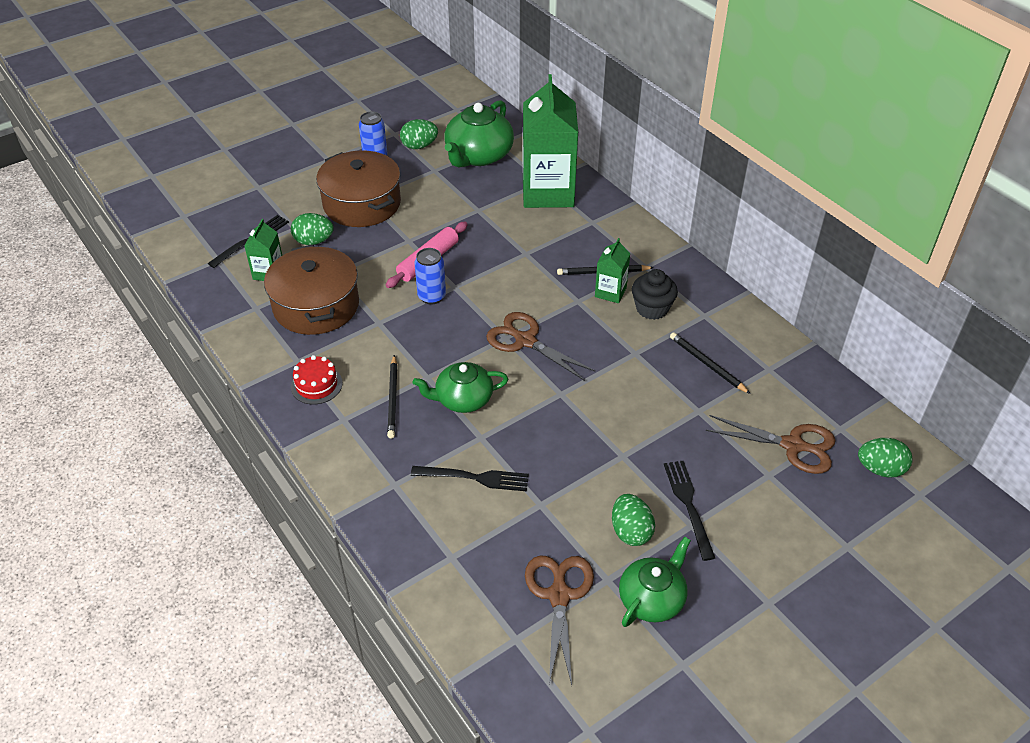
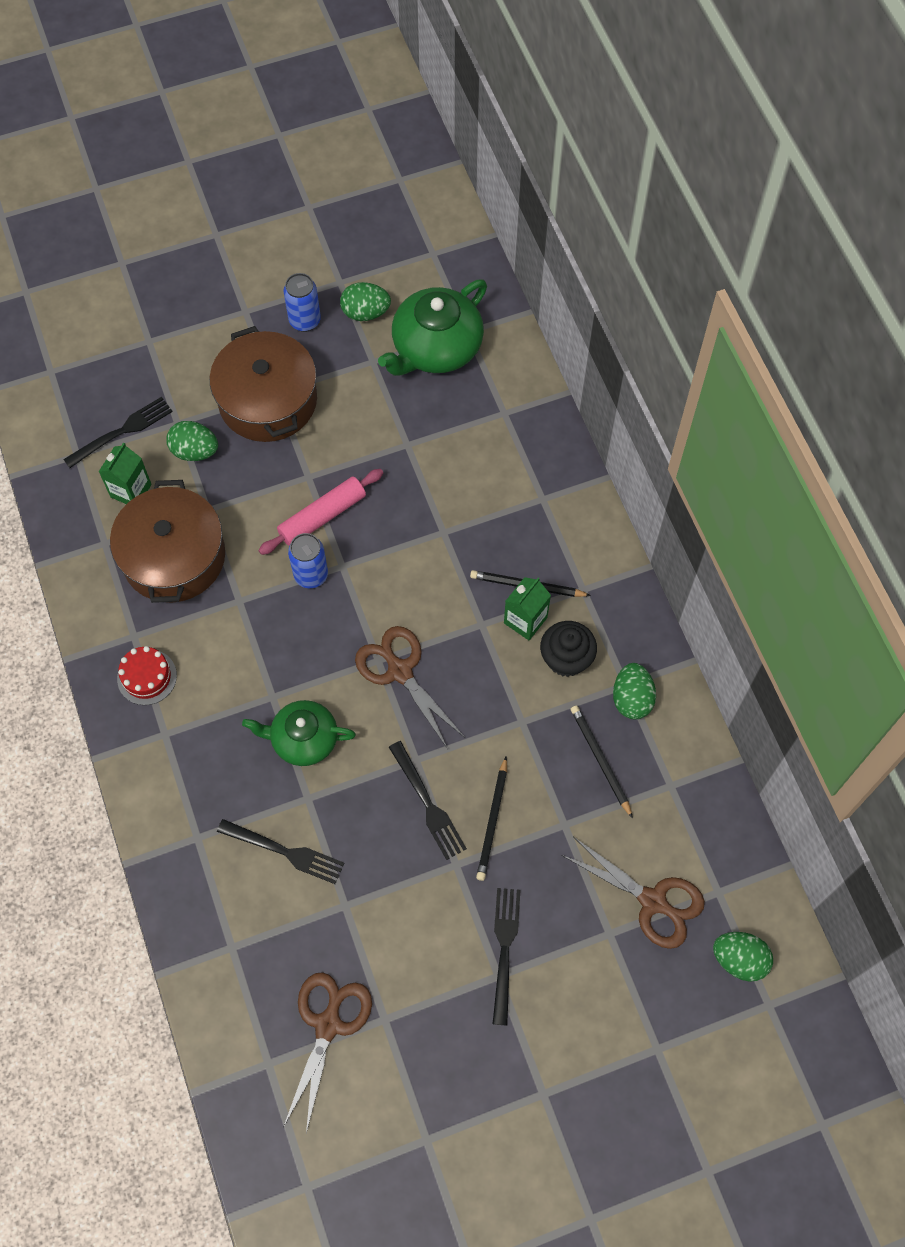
camera: 15 degrees right, 20 degrees up
black pencil [387,355,397,439] -> black pencil moved to [476,756,507,881]
green carton [523,74,578,208] -> none
green egg [612,494,655,546] -> green egg moved to [613,663,656,719]
green teapot [619,537,691,627] -> none
none -> black fork [389,741,467,860]

